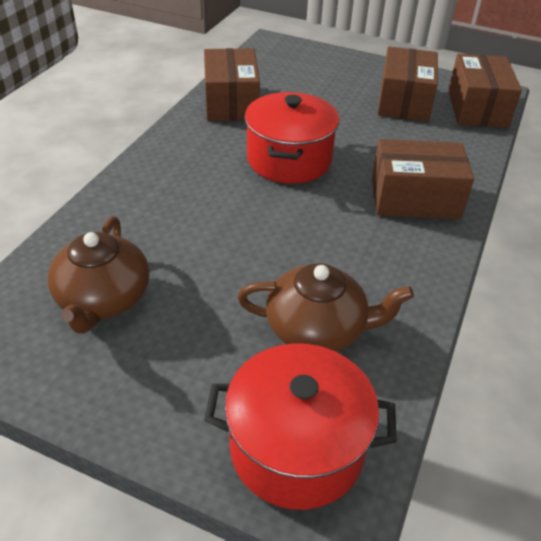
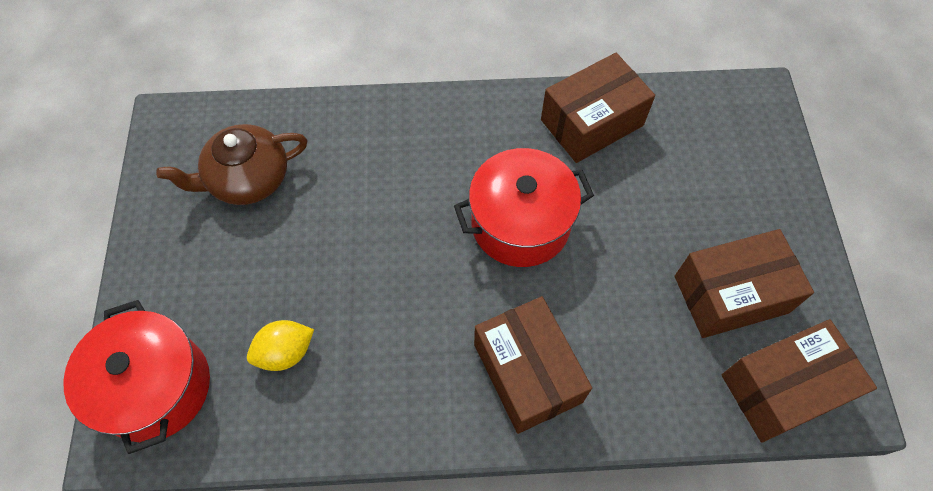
camera: 65 degrees right, 20 degrees up
brown teapot [237,263,414,352] -> yellow lemon [247,320,314,371]

